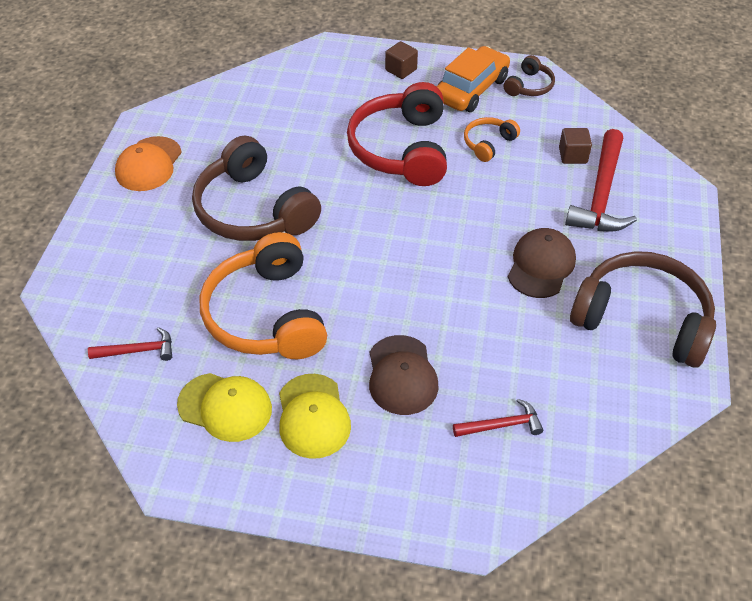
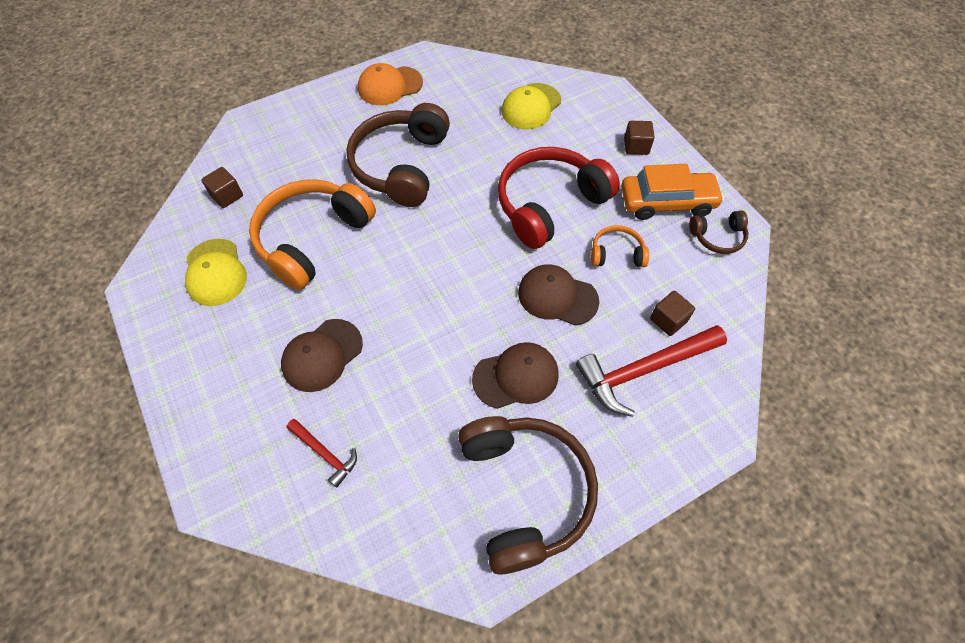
camera: 50 degrees right, 10 degrees up
red hammer [88,327,172,361] -> brown cube [201,167,243,208]
yellow cap [279,374,351,459] -> yellow cap moved to [502,83,561,129]
none -> brown cap [518,264,599,326]

